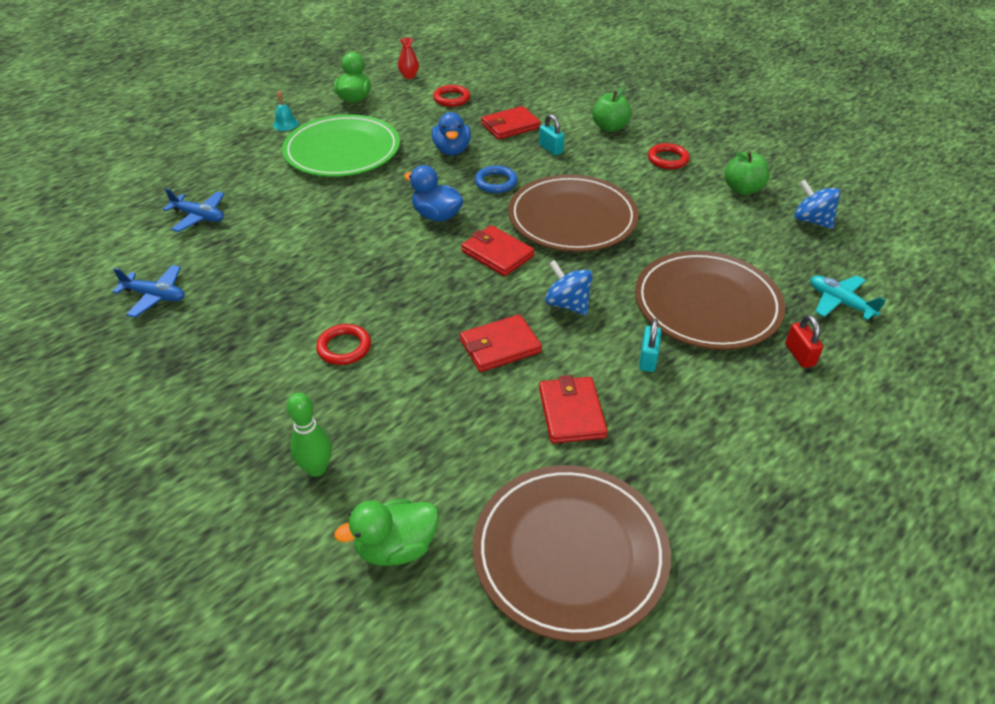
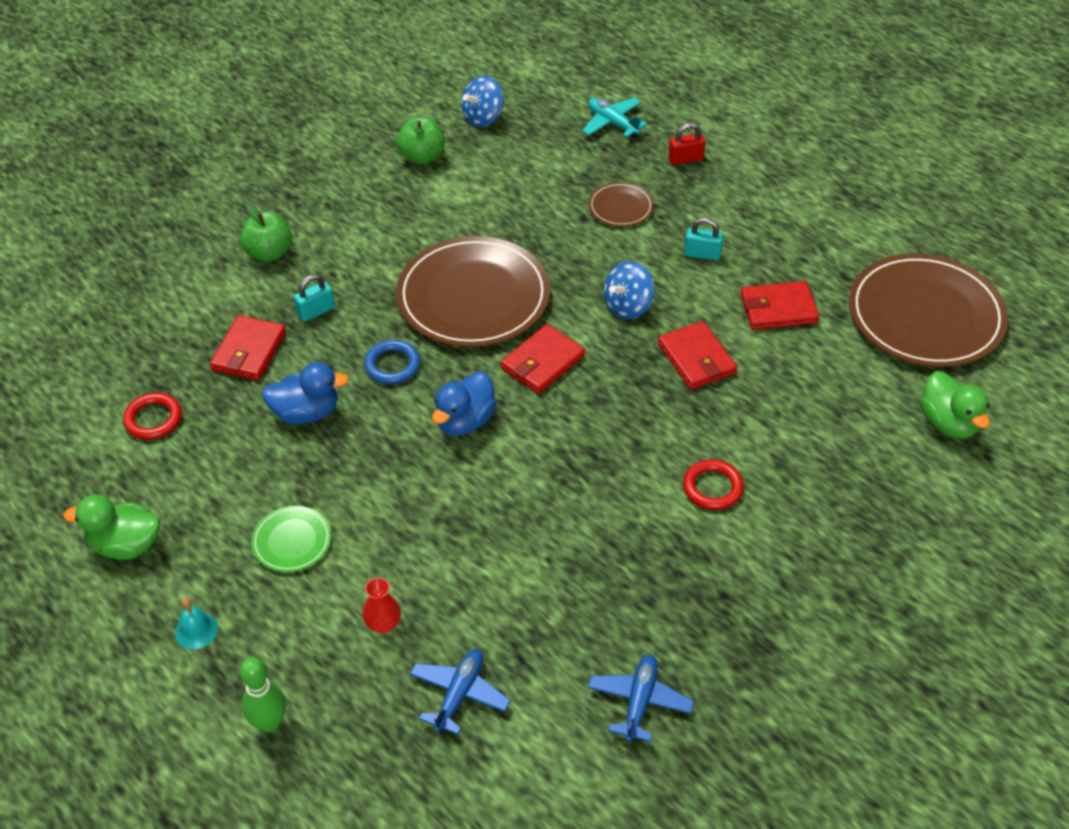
camera: 90 degrees left, 5 degrees up
green plate [282,114,400,177] -> green plate [251,506,331,572], size x0.45
green bowling pin [287,393,332,477] -> green bowling pin moved to [240,657,286,733]
red vase [398,38,419,79] -> red vase moved to [362,578,401,633]
red wallet [481,106,541,140] -> red wallet turned 45 degrees clockwise [210,315,286,380]
brown plate [635,251,785,350] -> brown plate [589,182,654,227], size x0.45
red ring [648,143,690,169] -> none
turquoise plane [810,275,886,320] -> turquoise plane turned 90 degrees clockwise [582,98,647,138]

